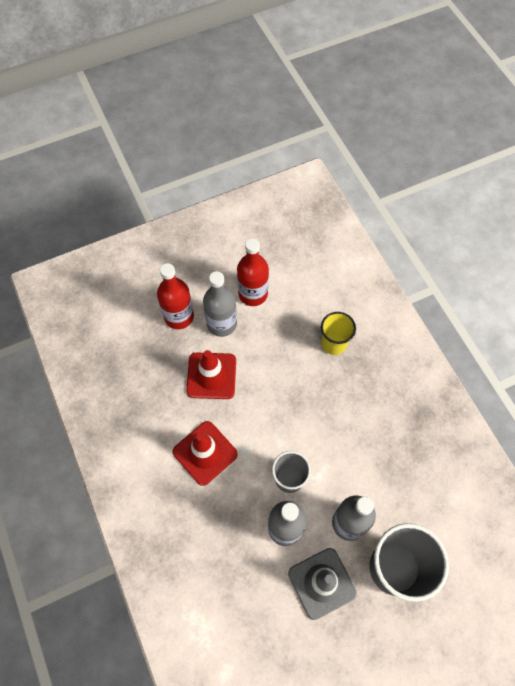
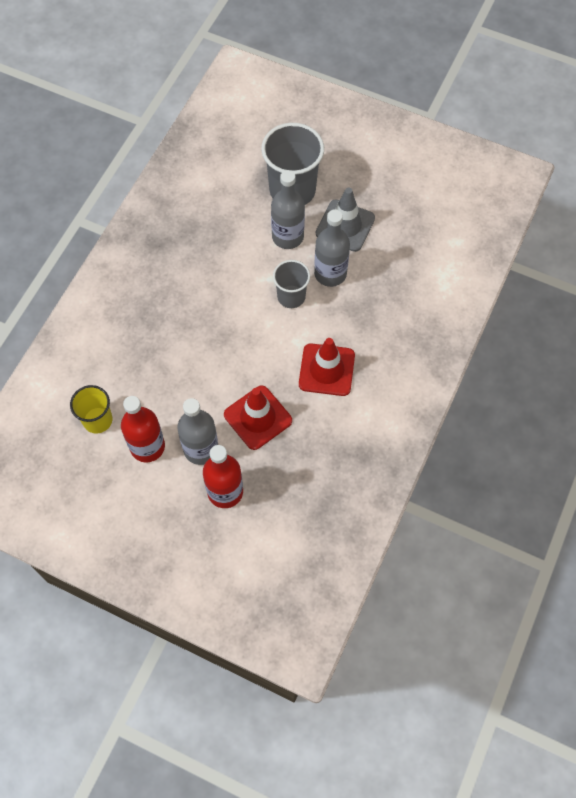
camera: 130 degrees left, 0 degrees up
yellow cup [321,312,356,355] -> yellow cup moved to [70,385,112,434]

